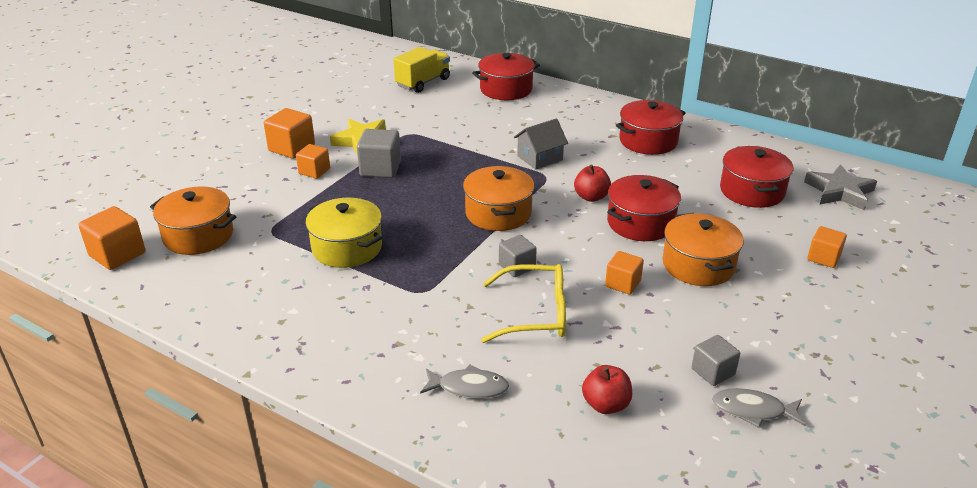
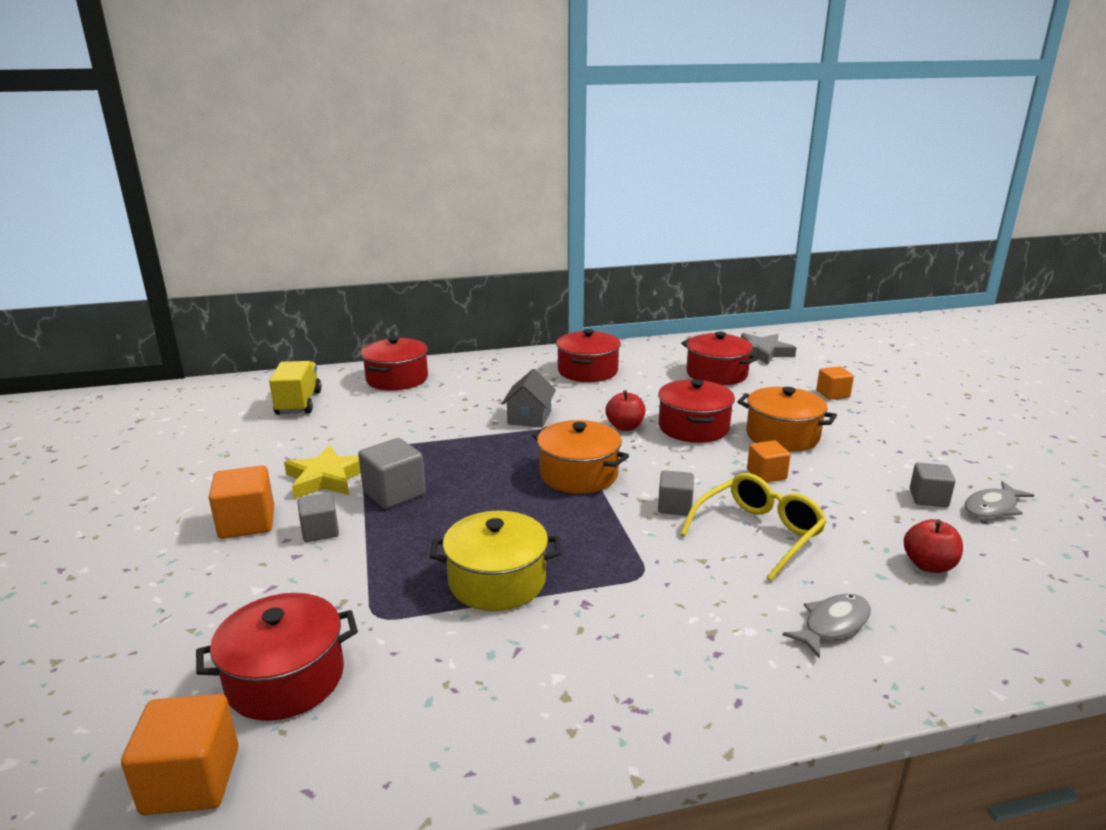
camera: 45 degrees left, 10 degrees down
orange pot [150,186,236,255] -> red pot [196,593,358,721]
orange cube [296,144,330,179] -> grey cube [297,492,339,542]

